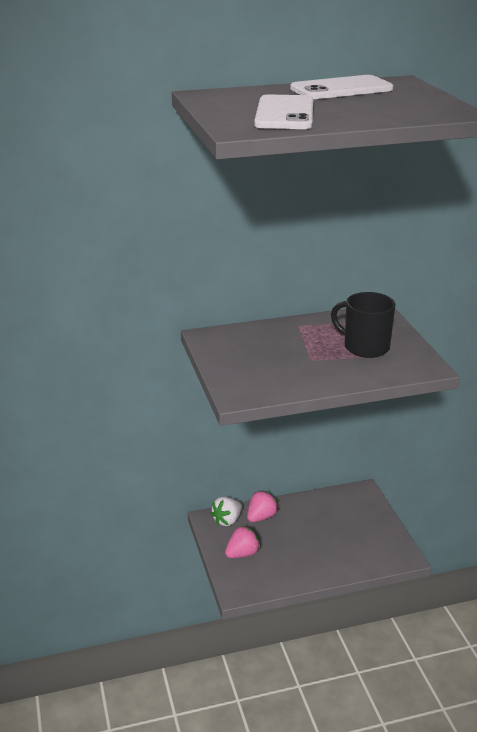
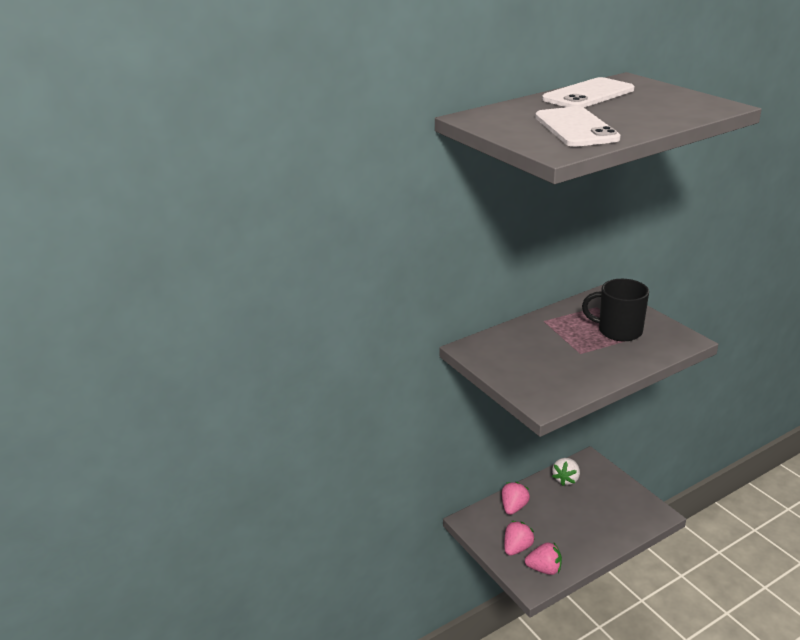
camera: 15 degrees left, 0 degrees up
white strawberry [210,497,242,526] -> white strawberry moved to [552,458,580,486]
none -> pink strawberry [525,542,562,575]

